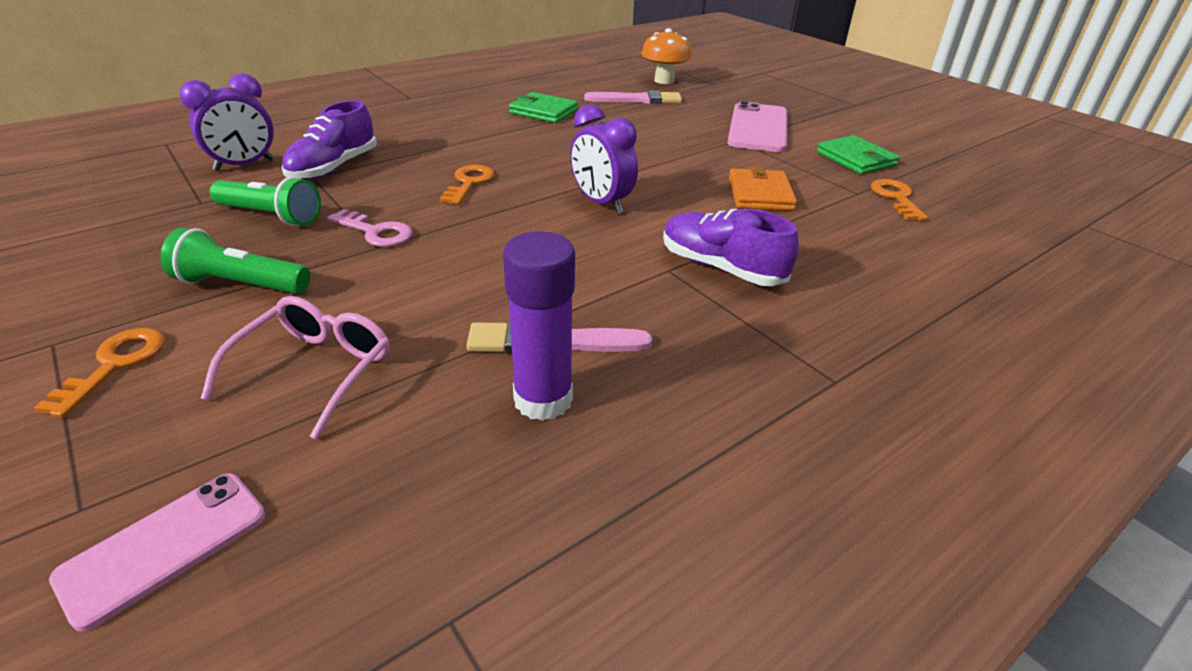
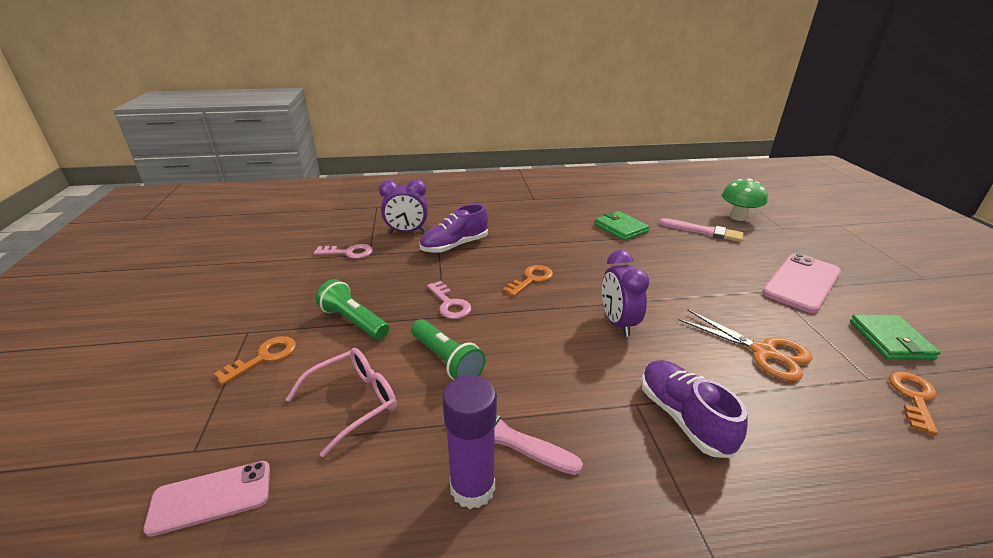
camera: 30 degrees right, 5 degrees down
green flashlight [210,176,321,226] -> green flashlight moved to [411,319,486,380]
orange mushroom [641,28,692,84] -> green mushroom [722,178,768,221]
orange wallet [729,166,797,211] -> orange scissors [678,309,812,381]
none -> pink key [314,244,373,259]

